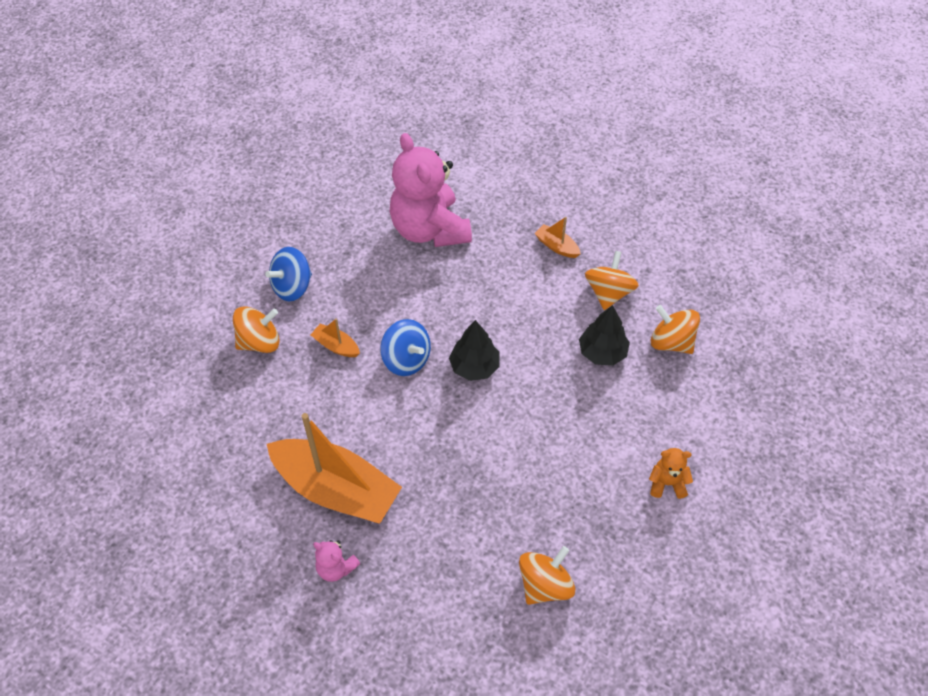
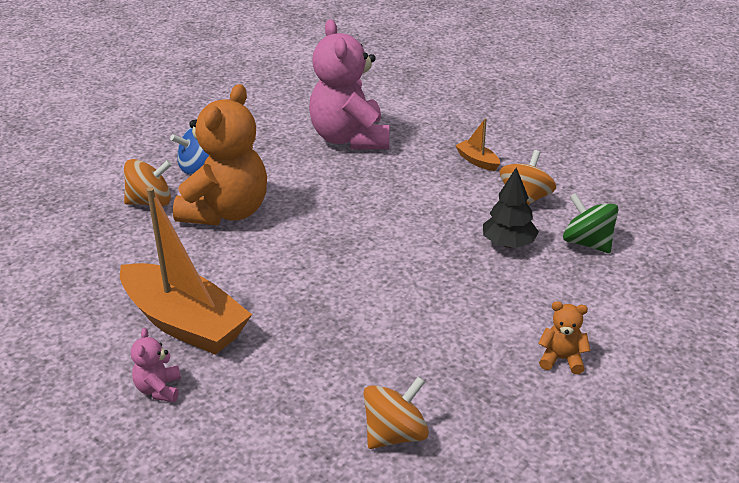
camera: 10 degrees right, 20 degrees down
orange boat [311,318,360,357] -> orange teddy bear [173,84,267,225]
pink teddy bear [313,540,360,582] -> pink teddy bear turned 45 degrees clockwise [131,328,181,402]
blue spinning top [380,319,431,376] -> none
black tree [449,320,500,381] -> none
orange spinning top [651,305,700,354] -> green spinning top [563,193,619,253]

